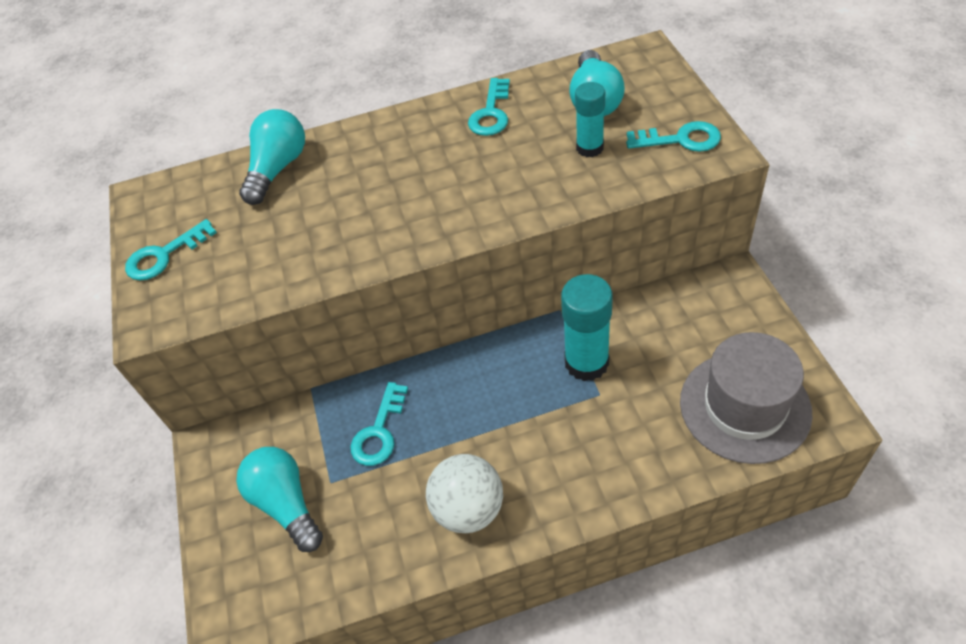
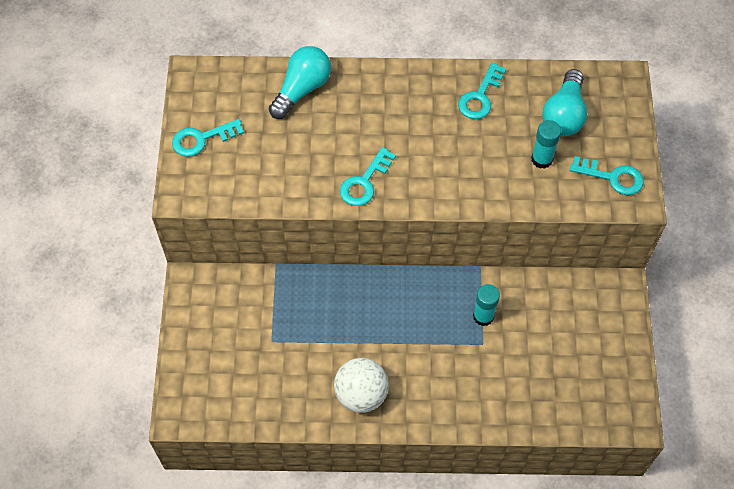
camera: 10 degrees right, 10 degrees up
turquoise light bulb [236,447,323,552] -> none
turquoise key [351,382,408,466] -> turquoise key moved to [340,147,396,206]
turquoise glue stick [561,274,613,381] -> turquoise glue stick [473,284,500,326], size x0.62
grey hat [680,332,813,464] -> none

